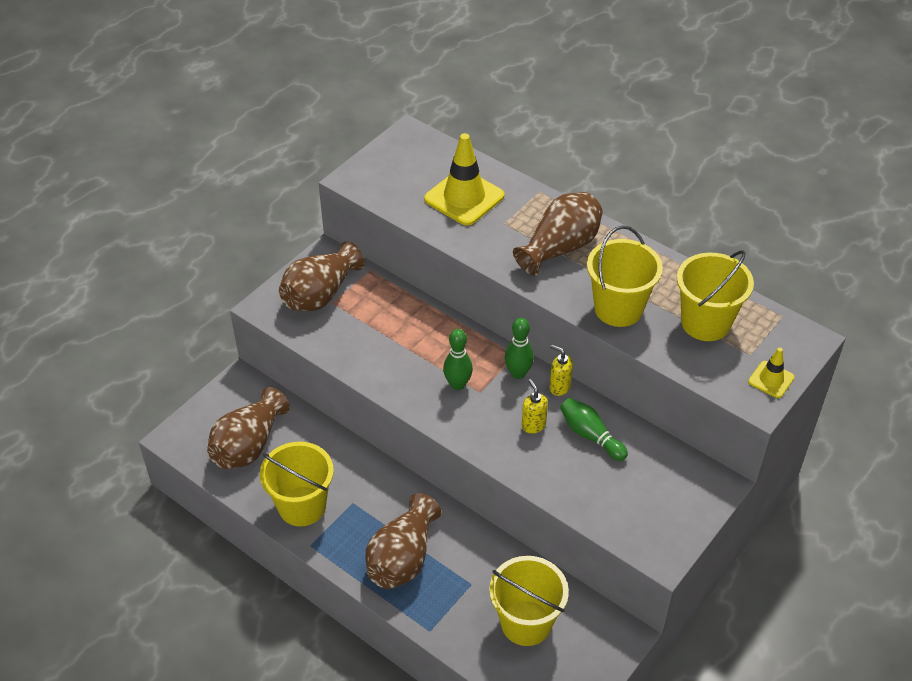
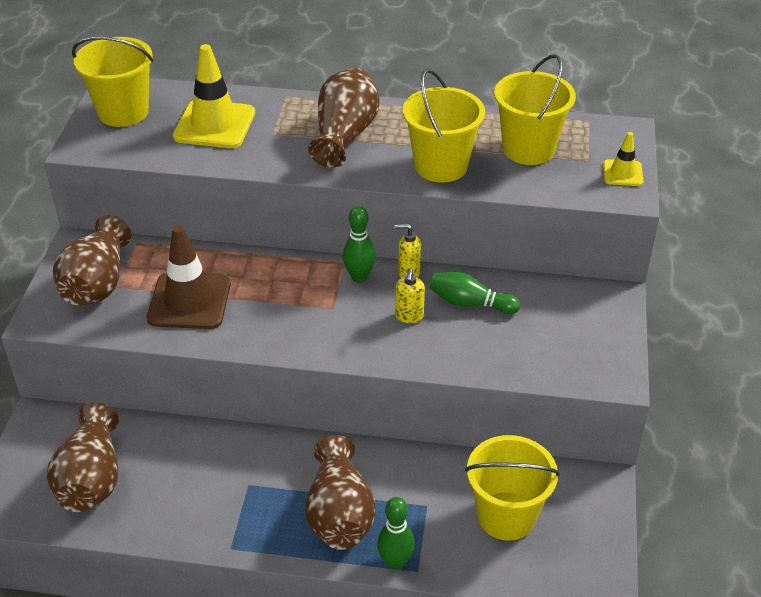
camera: 30 degrees left, 5 degrees down
yellow bucket [260,442,334,527] -> yellow bucket moved to [72,36,153,127]
green bowling pin [443,329,473,390] -> green bowling pin moved to [377,497,415,570]
yellow soap dispenser [522,379,548,433] -> yellow soap dispenser turned 120 degrees counterclockwise [395,268,425,323]
none -> brown traffic cone [147,225,231,329]

